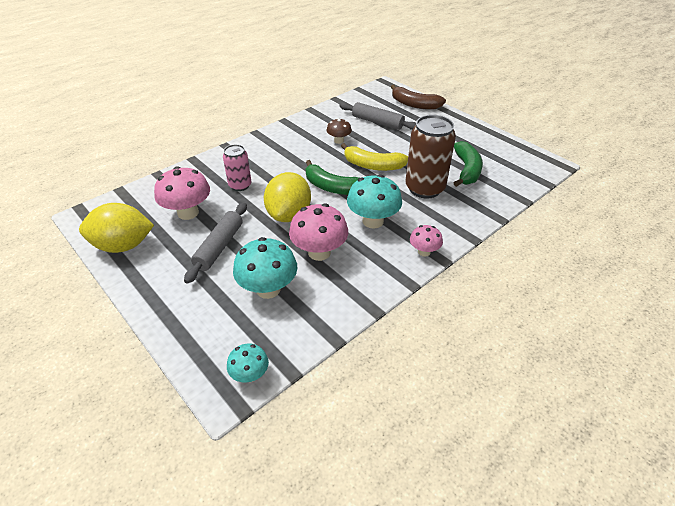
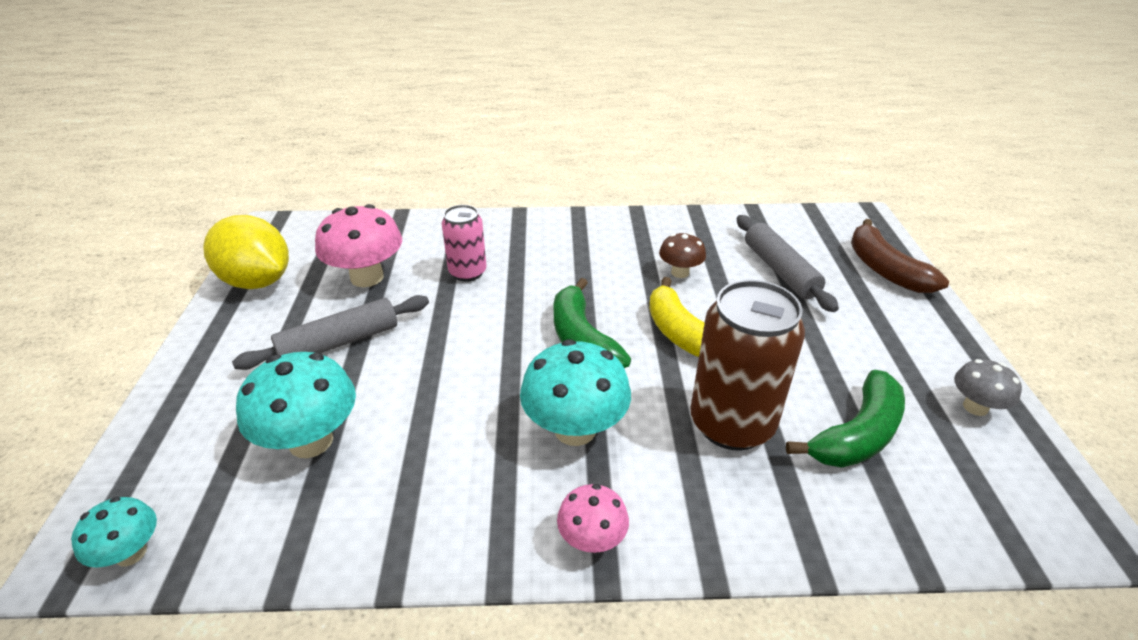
camera: 40 degrees right, 5 degrees down
yellow lemon [264,172,311,222] -> none
pink mushroom [289,204,348,261] -> none
none -> grey mushroom [954,359,1022,416]

